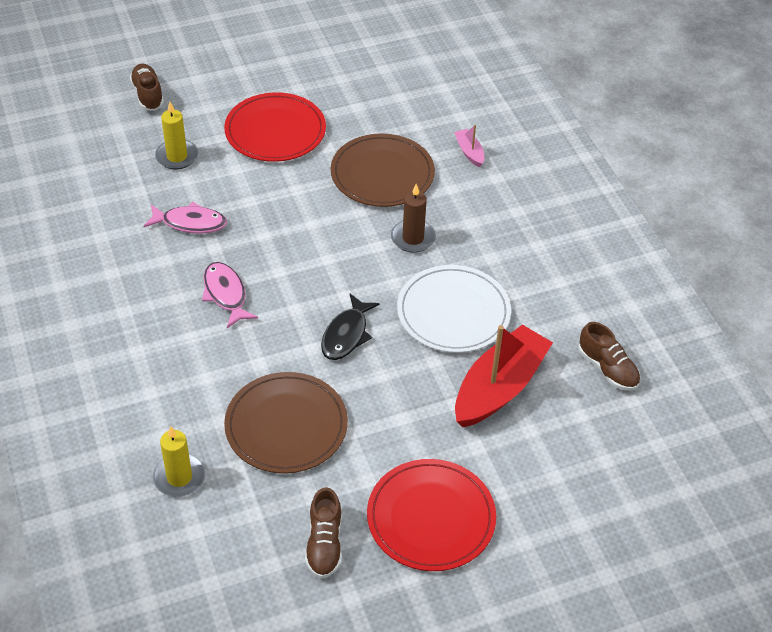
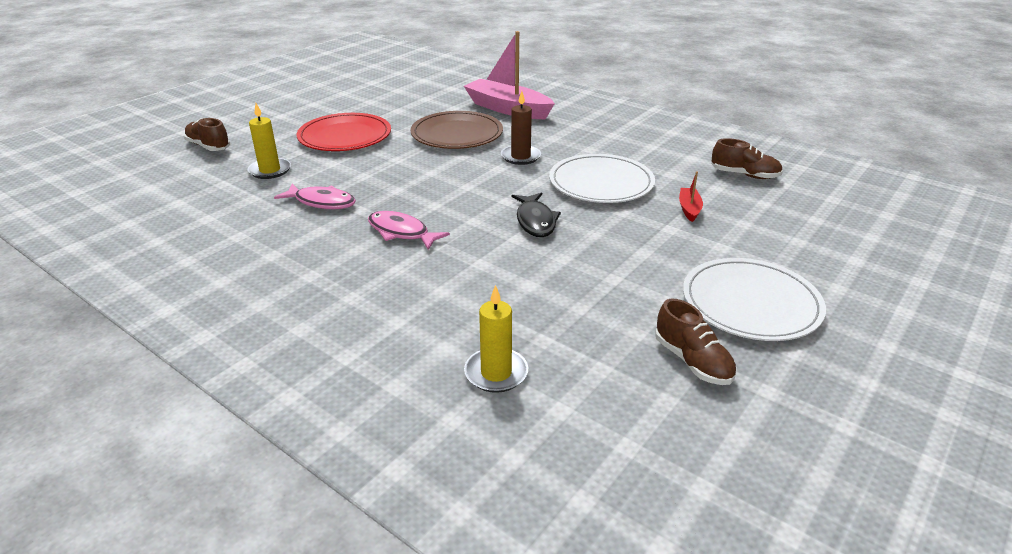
camera: 30 degrees left, 15 degrees down
pink fish [144,202,227,234] -> pink fish turned 45 degrees clockwise [274,184,356,209]
brown plate [224,372,348,473] -> none
red plate [367,459,496,571] -> white plate [683,258,826,341]
pink boat [454,125,484,167] -> pink boat [464,31,555,119], size x2.30
red boat [455,325,553,427] -> red boat [679,171,703,222], size x0.44

